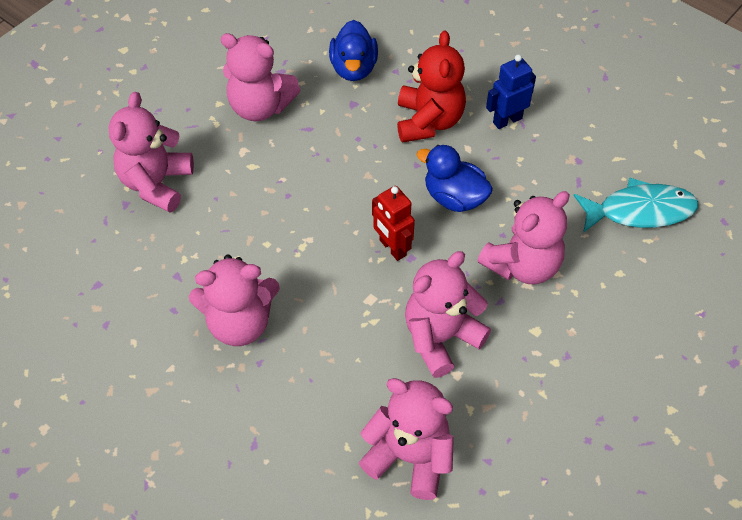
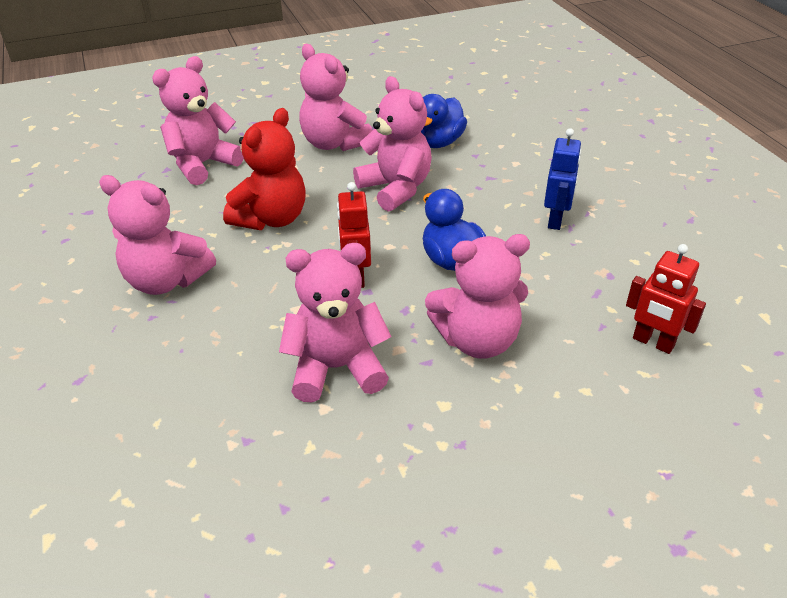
camera: 30 degrees right, 15 degrees down
pink teddy bear [359,378,454,500] -> pink teddy bear moved to [353,76,432,212]
red teddy bear [397,30,466,143] -> red teddy bear moved to [223,108,306,230]
blue robot [486,54,536,129] -> blue robot turned 105 degrees clockwise [544,128,582,230]
turquoise fish [573,178,698,233] -> red robot [626,244,706,354]

